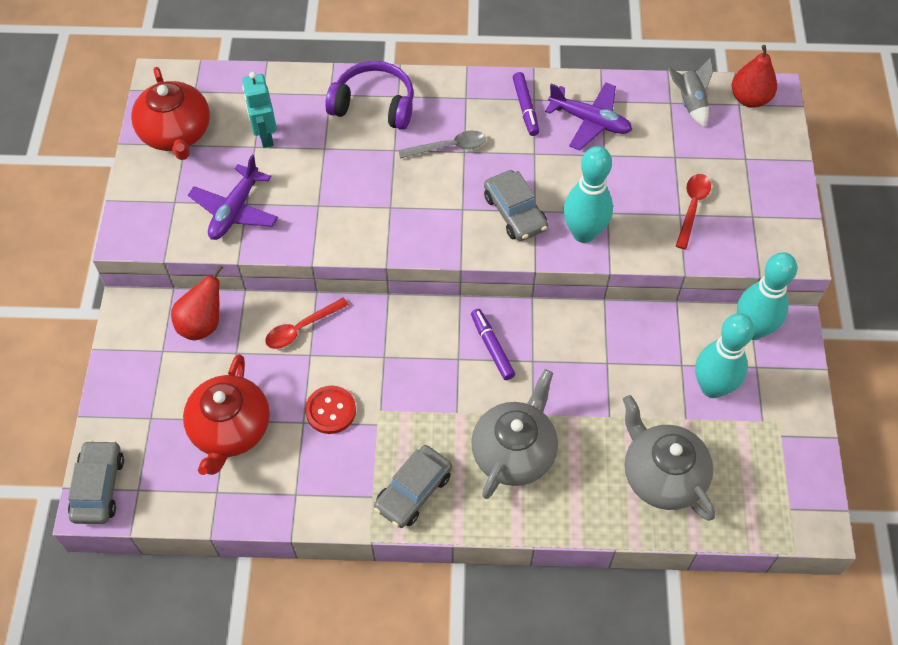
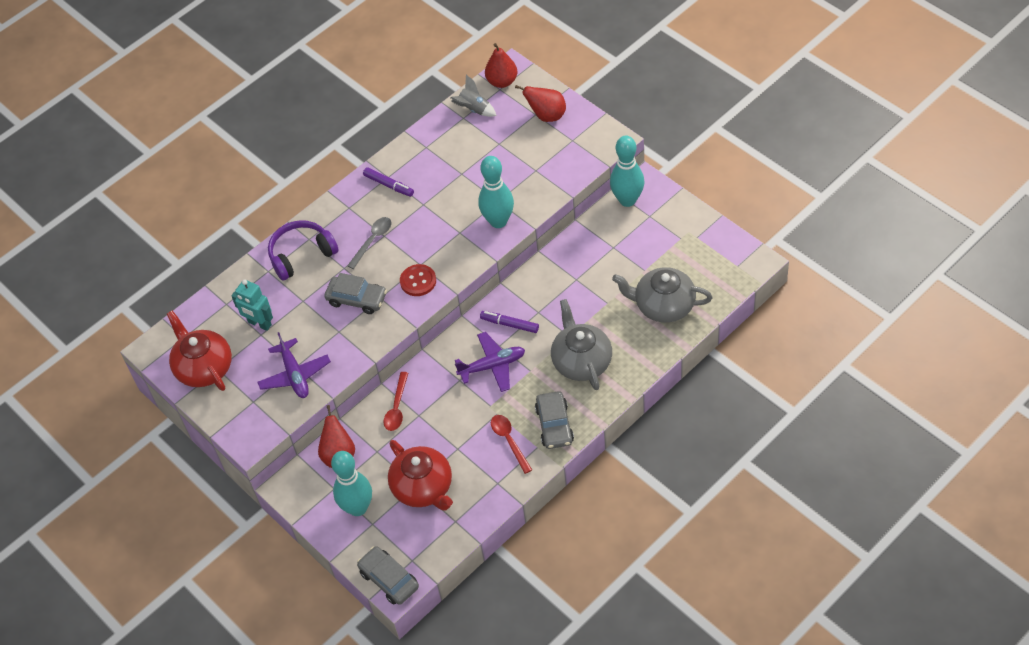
camera: 40 degrees left, 5 degrees down
red teapot [131,67,210,160] -> red teapot turned 150 degrees counterclockwise [167,311,232,391]
red button [305,386,356,434] -> red button moved to [400,264,436,296]
grey car [484,170,548,241] -> grey car moved to [324,273,387,314]
purple plane [545,82,632,150] -> purple plane moved to [455,332,525,392]
red spoon [676,174,711,249] -> red spoon moved to [491,415,532,474]
turquoise bowling pin [695,313,754,398] -> turquoise bowling pin moved to [331,451,372,516]
none -> red pear [515,85,566,122]

